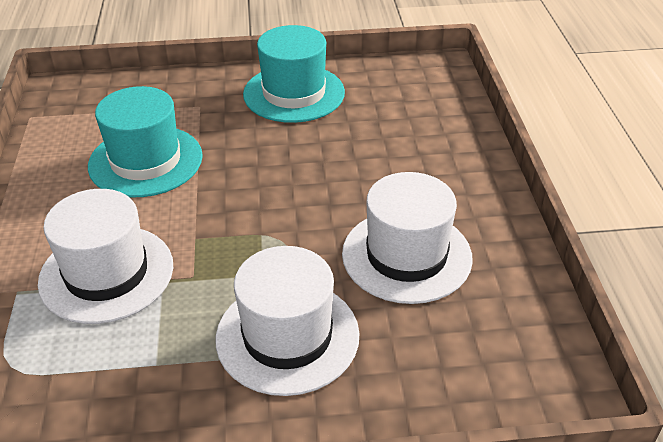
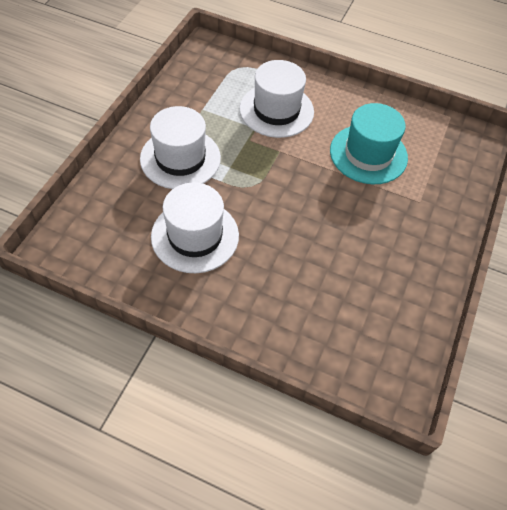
camera: 115 degrees right, 15 degrees up
turquoise hat [243,25,345,123] -> none

